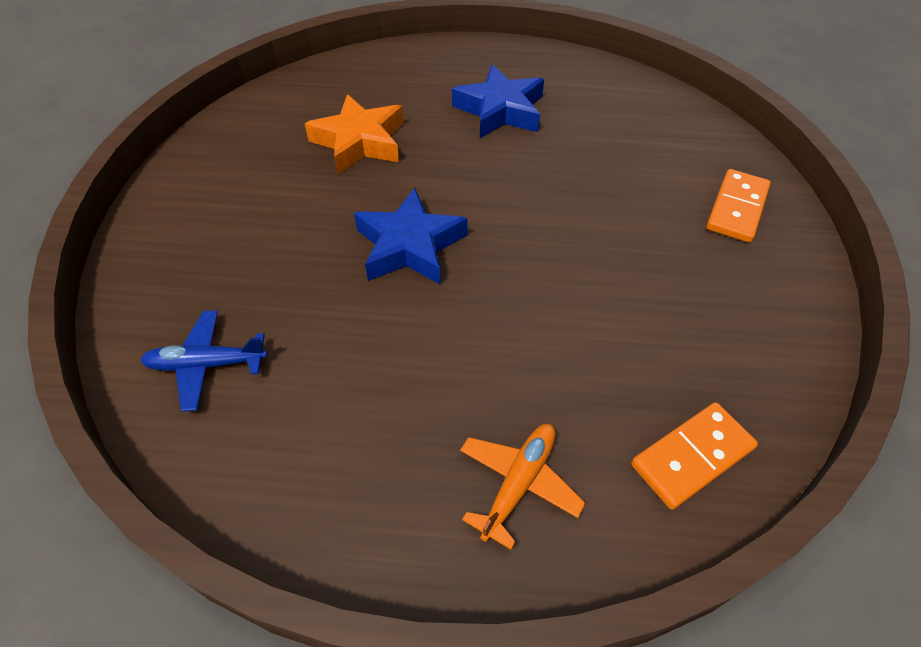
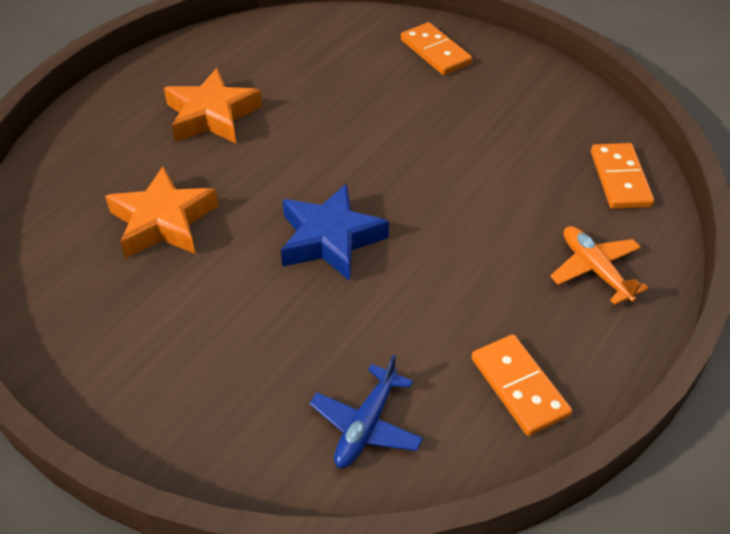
camera: 60 degrees left, 5 degrees down
blue star [452,65,544,138] -> orange star [164,68,262,143]
none -> orange domino [471,335,572,436]

